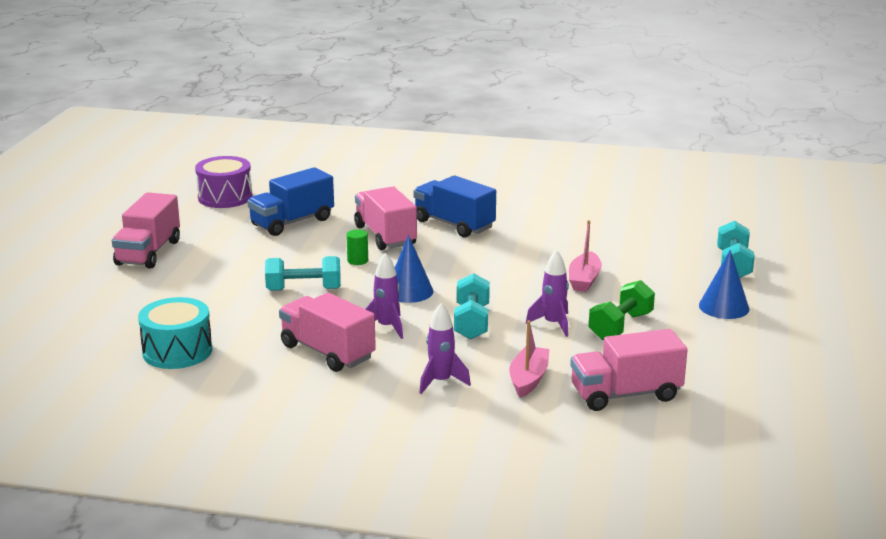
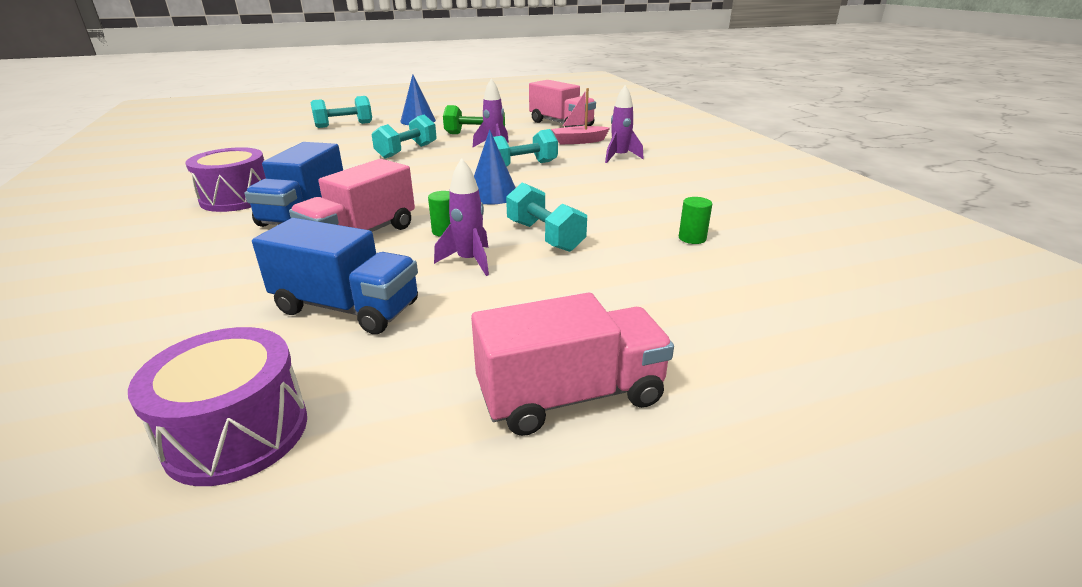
camera: 120 degrees left, 5 degrees up
turquoise drum [138,297,212,369] -> none
pink truck [279,293,376,372] -> none
purple rocket [366,253,403,339] -> purple rocket moved to [434,158,489,276]
pink boat [569,220,602,292] -> turquoise dumbbell [372,114,437,159]
none -> purple drum [185,147,266,212]
none -> green cylinder [679,197,712,244]

